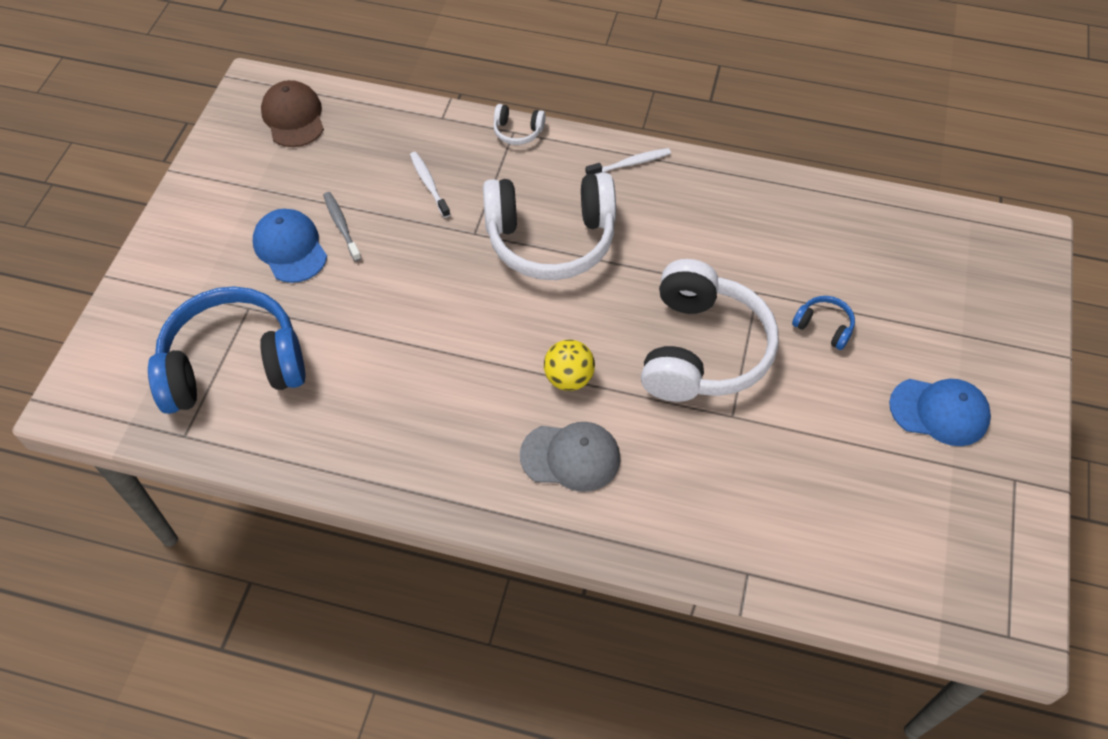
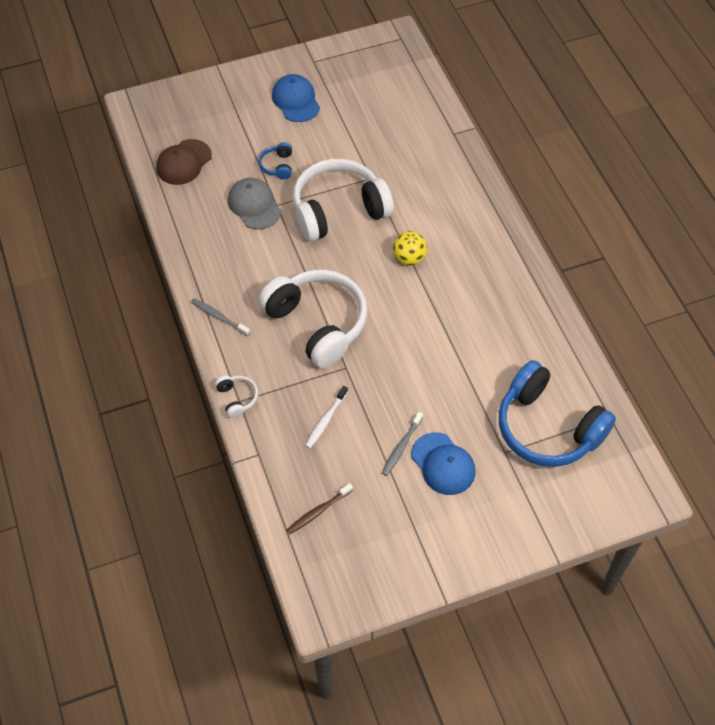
camera: 125 degrees left, 0 degrees up
blue cap [253,209,327,283] -> blue cap turned 60 degrees counterclockwise [411,432,475,495]
brown cap [261,80,324,147] -> brown cap moved to [156,139,212,185]
grey cap [520,422,620,492] -> grey cap moved to [228,178,281,229]
white toothbrush [586,148,671,175] -> grey toothbrush [191,298,250,336]
none -> brown toothbrush [287,483,353,534]

